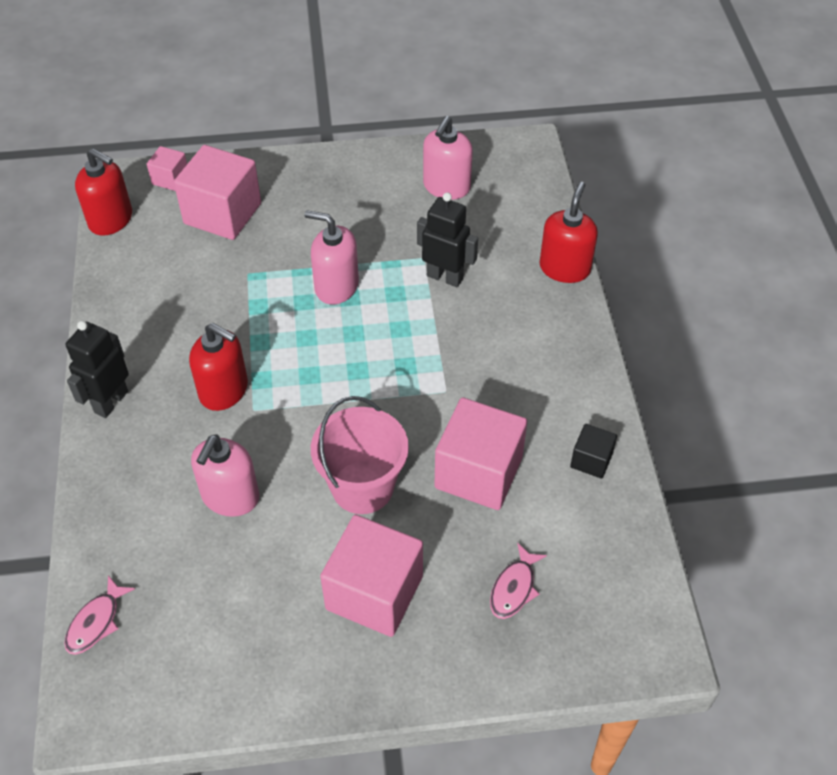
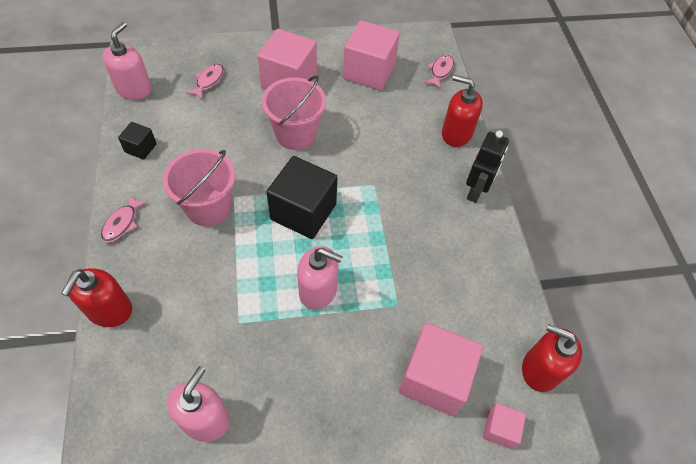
camera: 175 degrees right, 5 degrees up
red soap dispenser [189,323,248,411] -> red soap dispenser moved to [442,75,483,147]
pink soap dispenser [191,435,259,517] -> pink soap dispenser moved to [103,22,152,100]
black robot [417,193,478,287] -> none
pink cube [434,397,527,510] -> pink cube moved to [343,20,400,91]
none -> pink fish [101,194,148,243]
none -> pink bucket [163,149,235,226]
none -> black cube [266,156,338,239]

